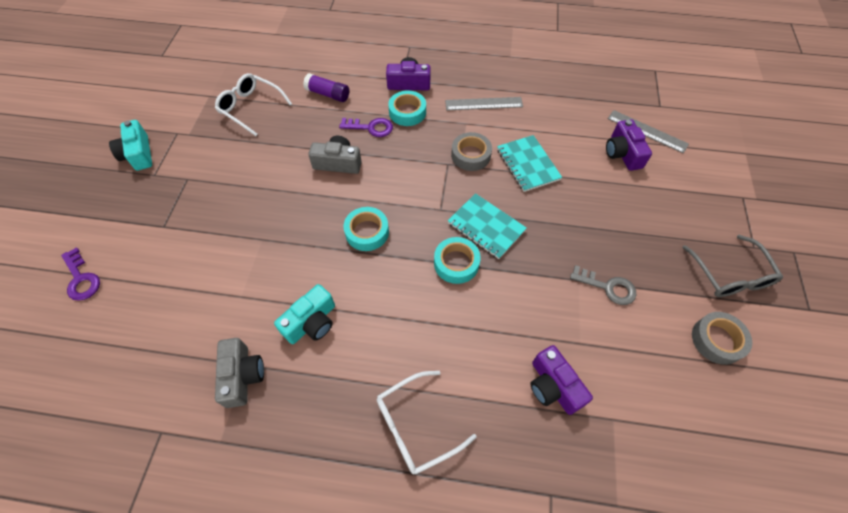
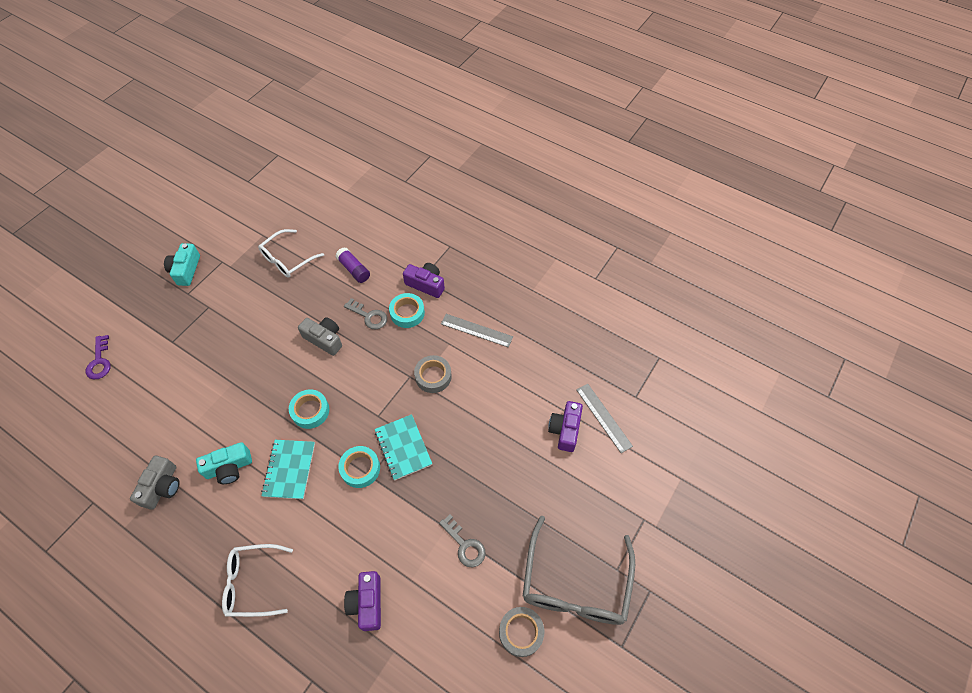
camera: 25 degrees right, 0 degrees up
white glasses [215,73,292,136] -> white glasses turned 105 degrees counterclockwise [258,229,324,278]
purple key [339,118,393,137] -> grey key [344,298,387,329]
turquoise notebook [497,135,562,192] -> turquoise notebook moved to [261,440,315,499]
grey glasses [682,235,783,297] -> grey glasses [523,515,635,625], size x1.55

